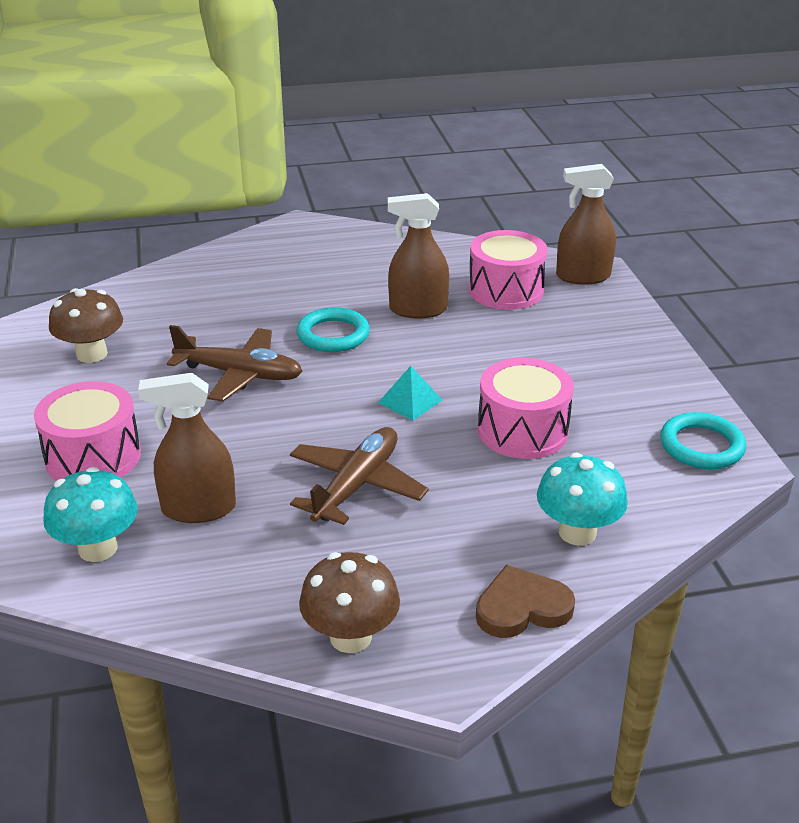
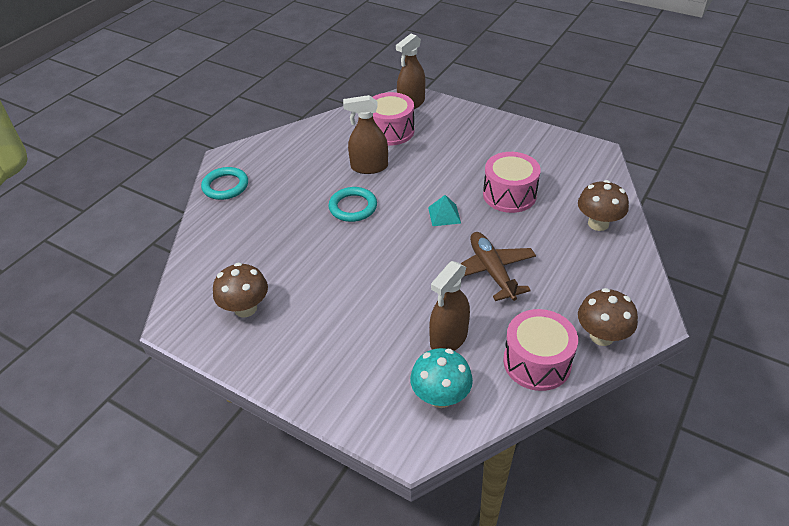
camera: 45 degrees left, 10 degrees up
pink drum [34,381,141,481] -> pink drum moved to [503,309,578,391]
brown plane [167,325,302,402] -> none
brown spray bottle [388,193,449,319] -> brown spray bottle turned 45 degrees clockwise [343,95,388,174]
brown heart [476,565,575,638] -> none
turquoise mushroom [537,453,628,546] -> brown mushroom [578,180,629,231]
turquoise ring [660,412,746,469] -> turquoise ring moved to [201,167,248,200]

